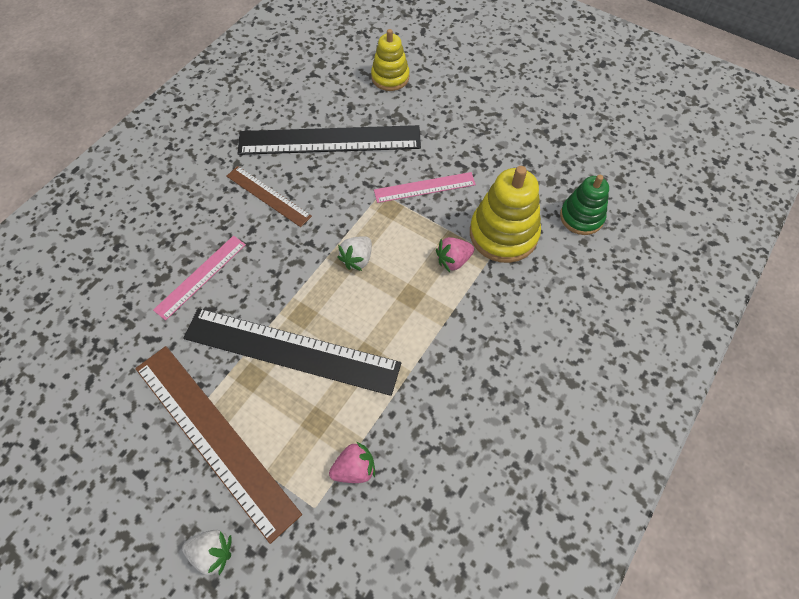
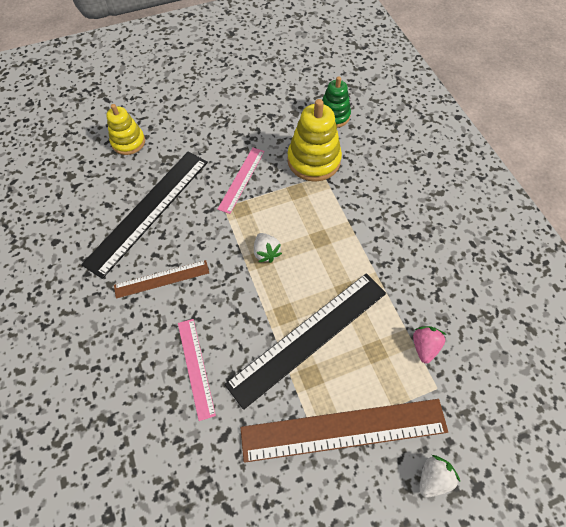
camera: 55 degrees left, 0 degrees up
pink strawberry [436,237,474,272] -> none

